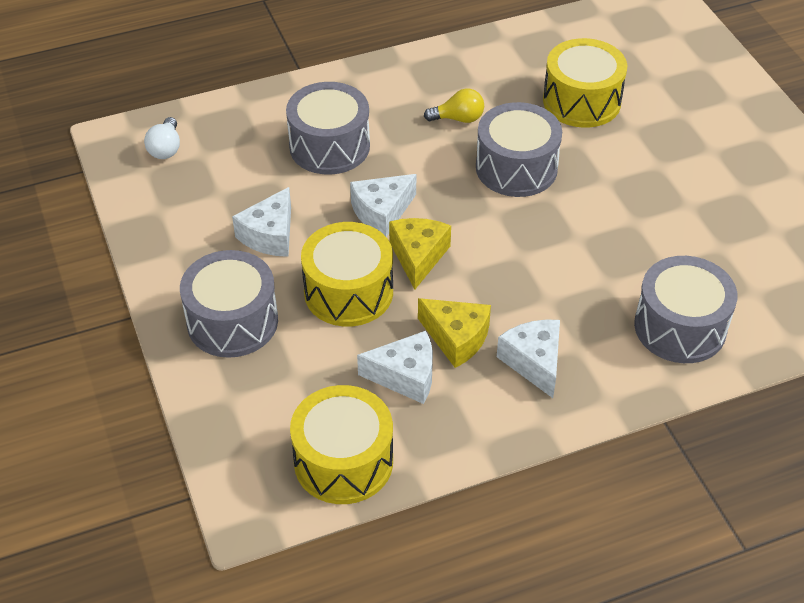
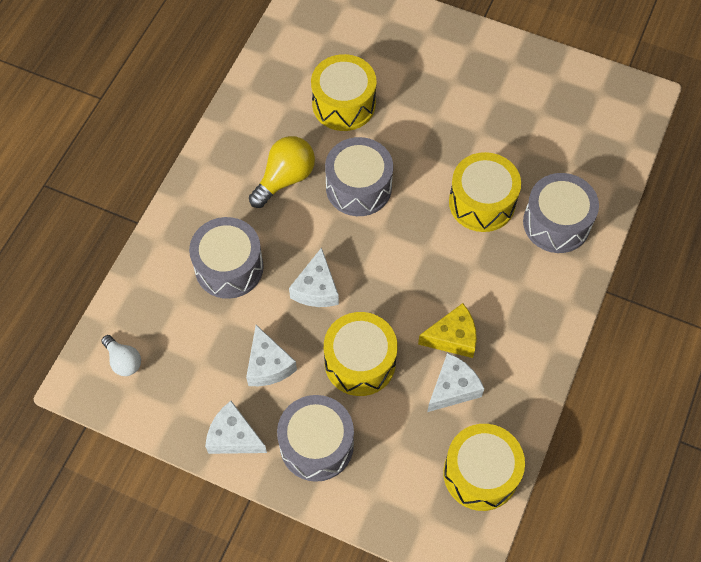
camera: 45 degrees left, 15 degrees up
yellow cheese [389,218,451,290] -> none
yellow light bulb [424,88,484,123] -> yellow light bulb [249,136,315,208], size x1.63
white cheese [497,320,560,398] -> white cheese moved to [205,401,267,454]
none -> yellow drum [449,152,521,232]

